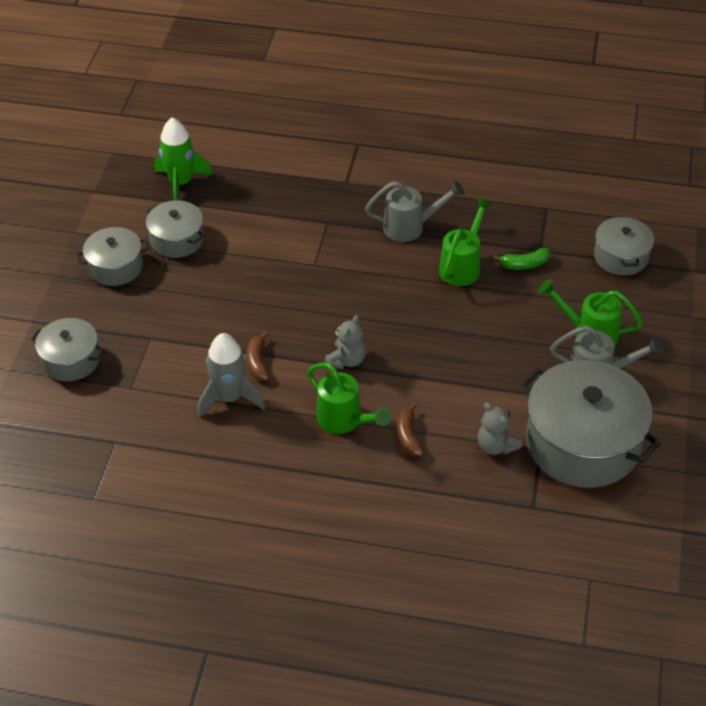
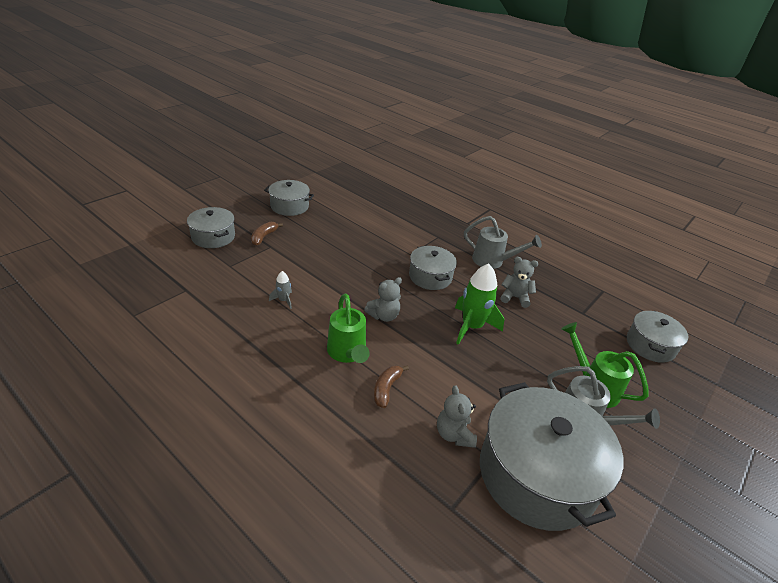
camera: 25 degrees right, 10 degrees down
grey pot [146,200,204,258] -> grey pot moved to [409,246,457,290]
green rocket [155,117,213,200] -> green rocket moved to [455,264,504,345]
grey rocket [197,333,265,417] -> grey rocket [269,271,292,309], size x0.48
brown banana [246,332,270,381] -> brown banana moved to [251,222,283,246]
green watering can [439,197,492,286] -> grey teddy bear [500,257,538,308]
green banana [493,248,550,270] -> none

